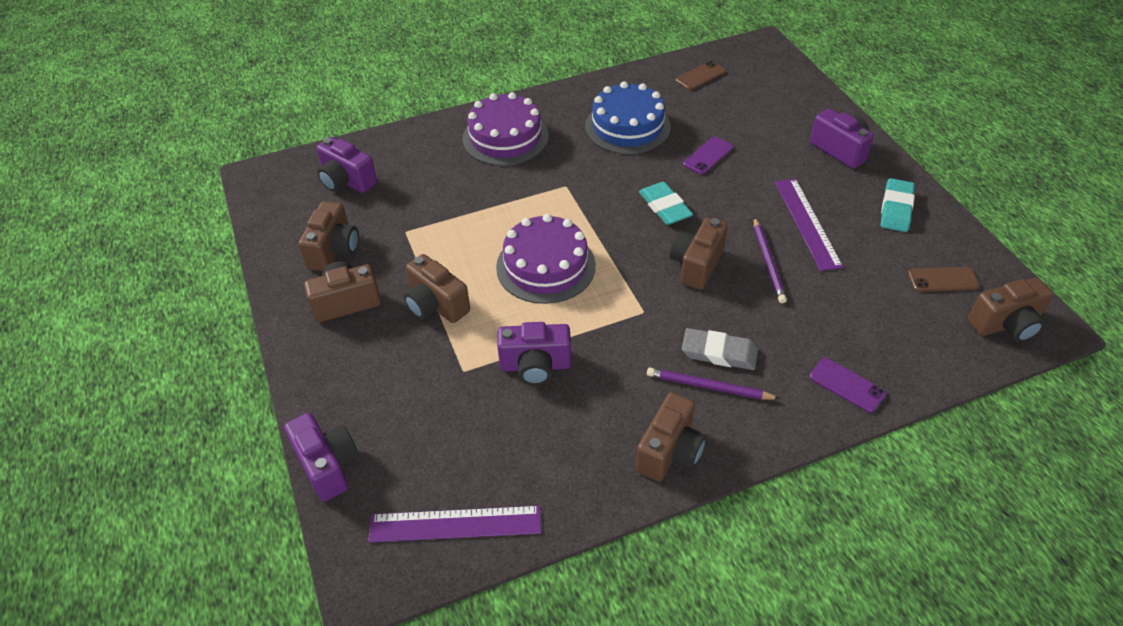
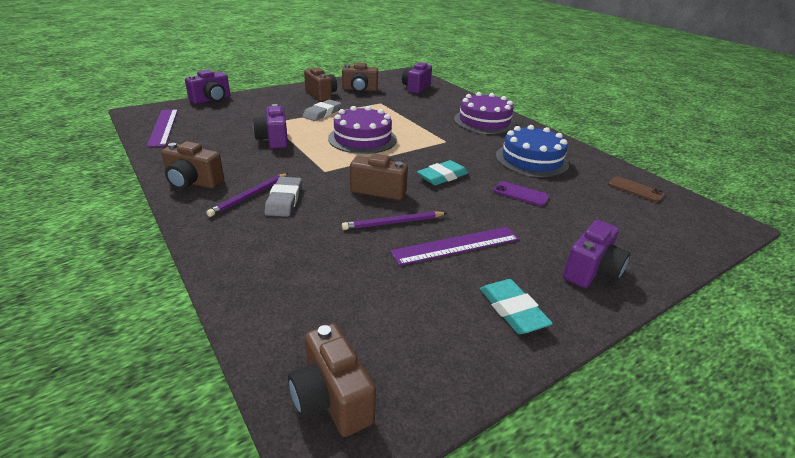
camera: 75 degrees right, 15 degrees down
brown camera [404,254,470,323] -> grey eraser [303,99,341,121]
purple pencil [647,368,780,400] -> purple pencil turned 150 degrees counterclockwise [206,173,288,217]
purple phone [809,358,886,413] -> none
turquoise eraser [881,178,915,232] -> turquoise eraser turned 60 degrees clockwise [480,279,553,334]
brown phone [908,267,979,292] -> none

